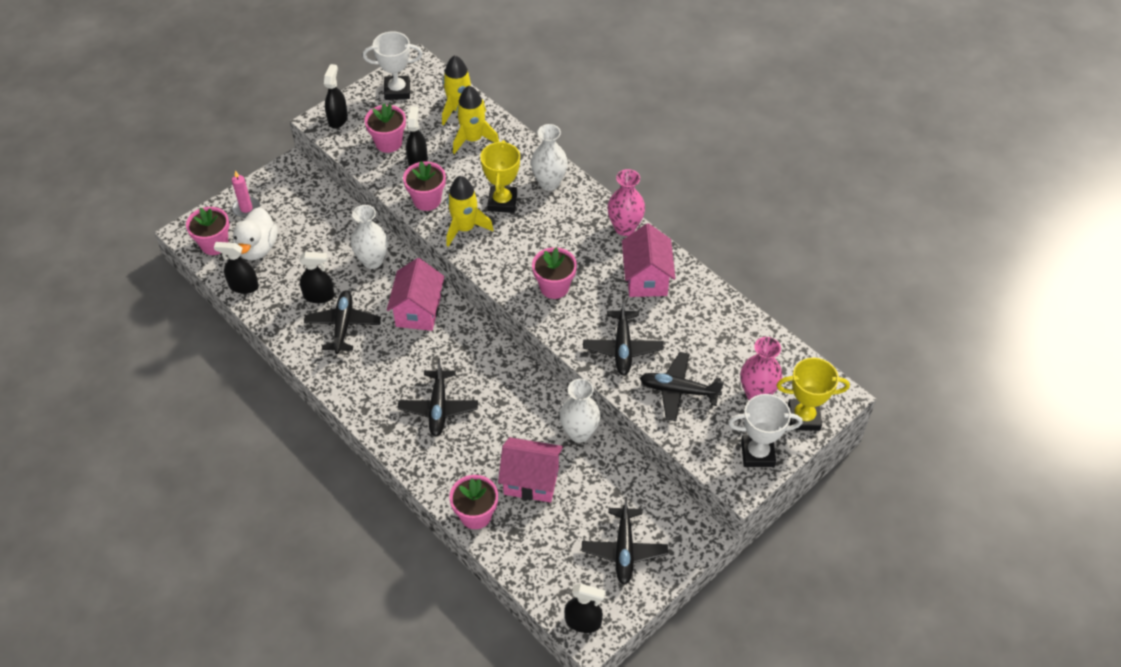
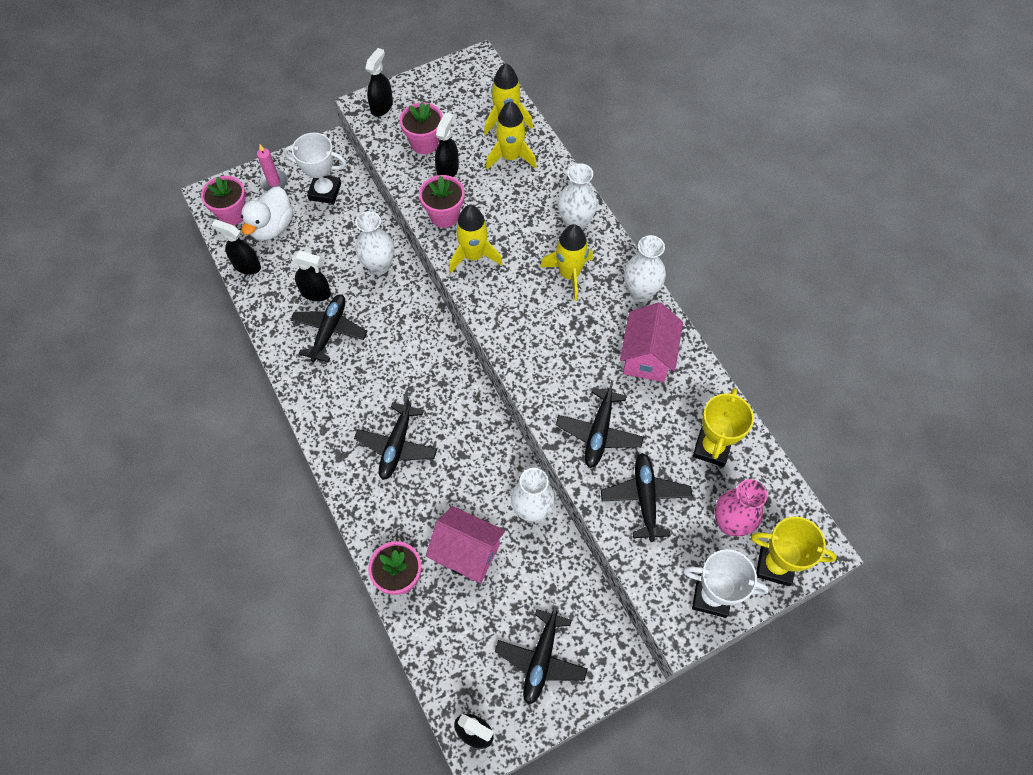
camera: 15 degrees right, 10 degrees up
white trophy [363,31,423,100] -> white trophy moved to [284,133,346,204]
pink house [387,258,444,331] -> none
yellow trophy [480,140,520,213] -> yellow trophy moved to [693,388,754,467]
pink flower pot [532,247,577,299] -> none
pink vase [607,169,645,236] -> white vase [624,235,666,302]
black plane [640,352,724,421] -> black plane turned 60 degrees clockwise [601,453,693,542]
none -> yellow rocket [540,224,593,301]

